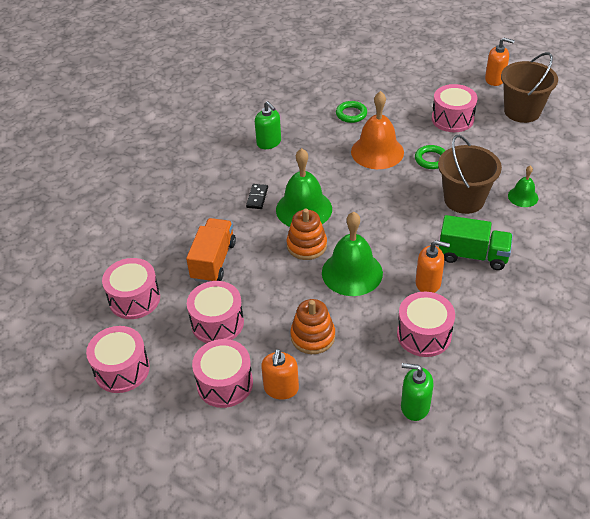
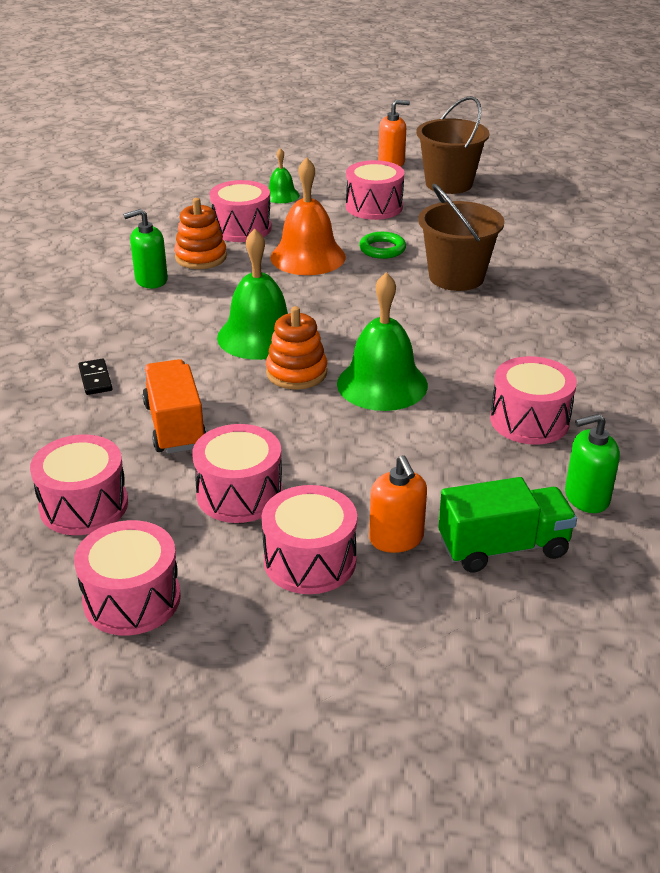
camera: 30 degrees left, 10 degrees down
black domino [246,184,268,209] -> black domino moved to [78,359,113,395]
green soap dispenser [255,101,281,149] -> green soap dispenser turned 135 degrees clockwise [123,209,168,288]
orange stacking toy [291,299,335,354] -> orange stacking toy moved to [174,198,227,269]
green ring [336,101,367,123] -> pink drum [209,180,271,242]
orange soap dispenser [416,240,450,293] -> none
green truck [439,215,513,270] -> green truck moved to [438,477,577,572]
green bell [508,165,538,207] -> green bell moved to [269,148,300,203]

